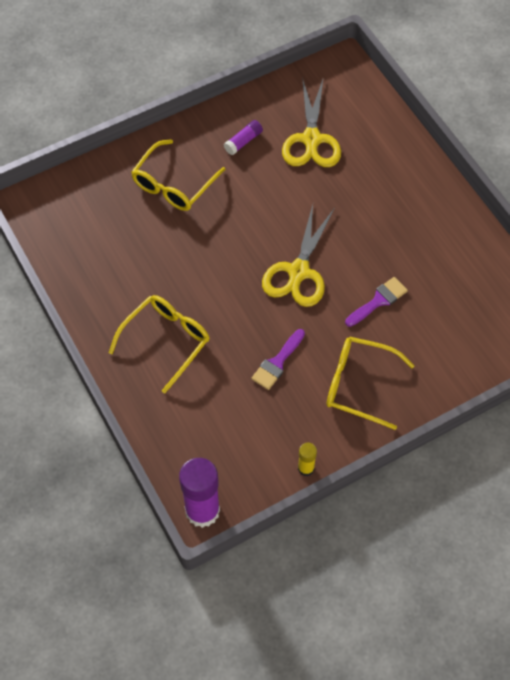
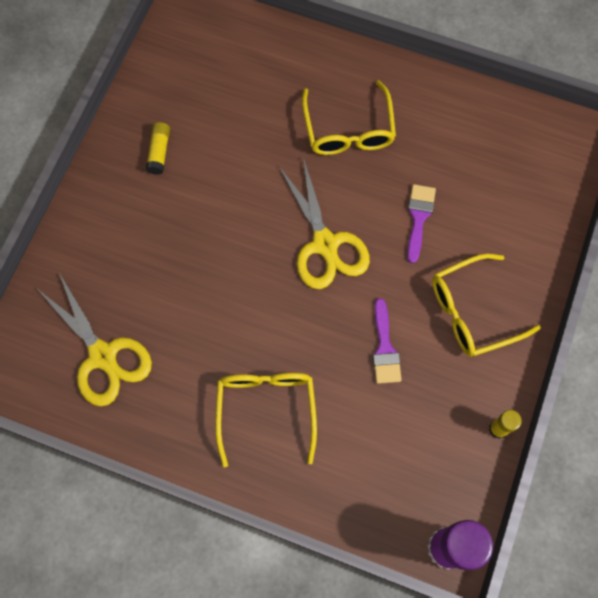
camera: 40 degrees left, 10 degrees up
yellow glasses [131,139,226,211] -> yellow glasses moved to [302,80,396,155]
purple glue stick [224,120,263,155] -> yellow glue stick [146,122,170,175]
yellow scissors [282,77,341,167] -> yellow scissors moved to [37,273,152,406]

